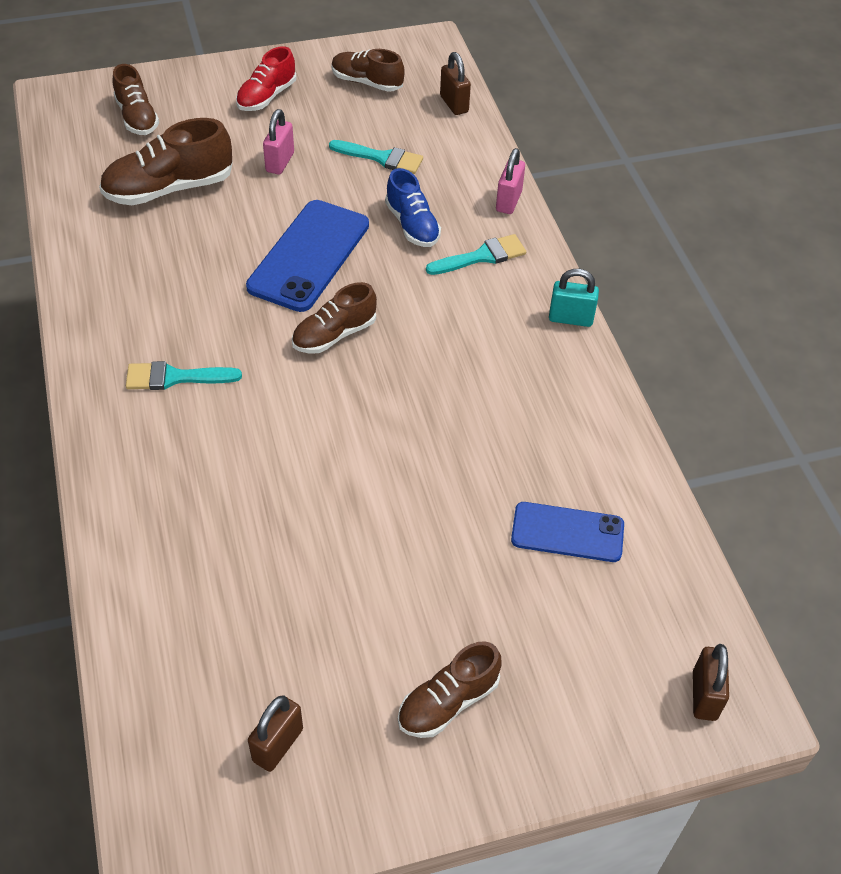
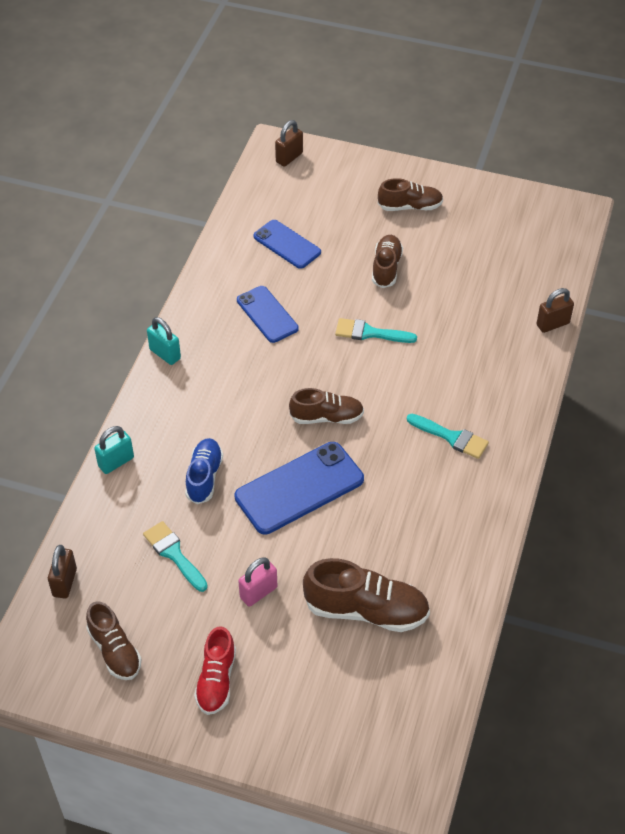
camera: 145 degrees left, 0 degrees up
brown shoe [113,64,159,135] -> brown shoe moved to [372,235,403,288]
red shoe [236,46,296,111] -> red shoe turned 120 degrees clockwise [194,626,236,715]
brown padlock [248,695,303,772] -> brown padlock moved to [536,288,574,333]
turquoise brush [426,234,526,275] -> turquoise brush moved to [335,318,417,343]
pink padlock [496,148,525,214] -> turquoise padlock [94,426,134,474]
none -> blue phone [237,286,299,343]

